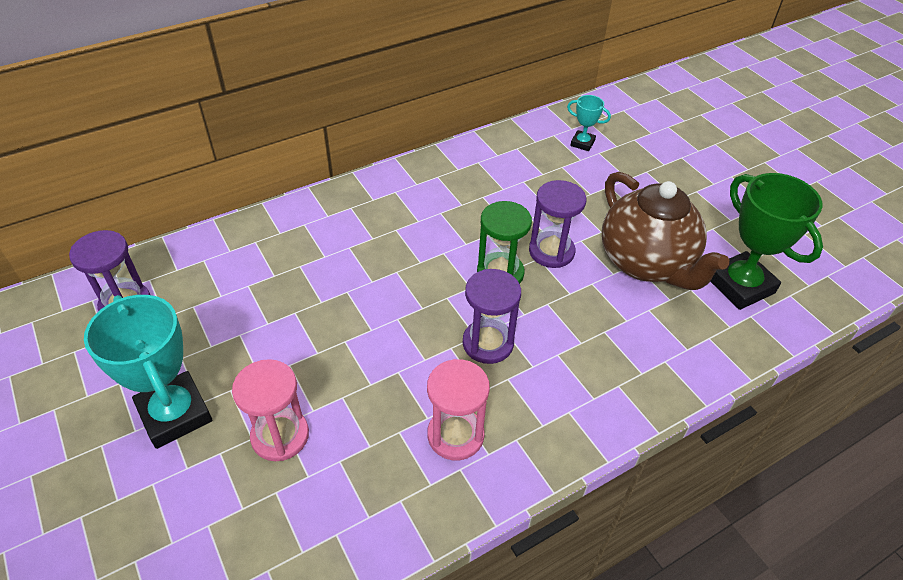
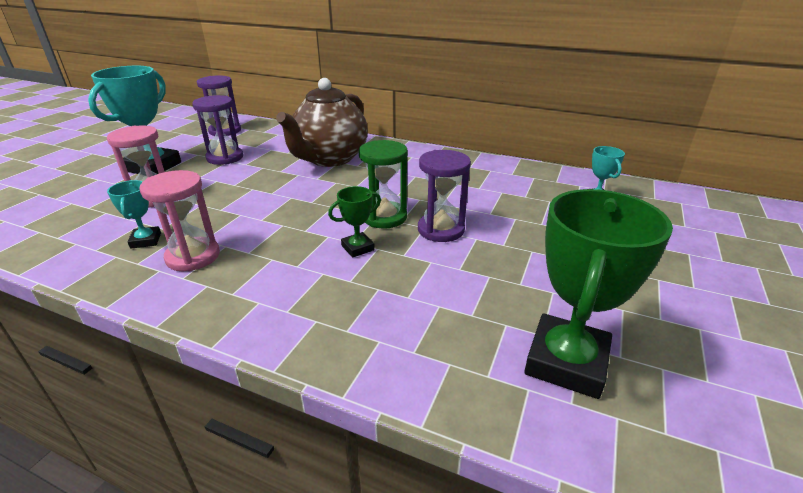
camera: 55 degrees right, 15 degrees down
purple hourglass [463,269,521,364] -> purple hourglass moved to [192,95,243,165]
brown teapot [602,172,729,290] -> brown teapot moved to [276,78,368,167]
none -> turquoise trophy [107,180,161,249]
none -> green trophy [328,186,381,257]

